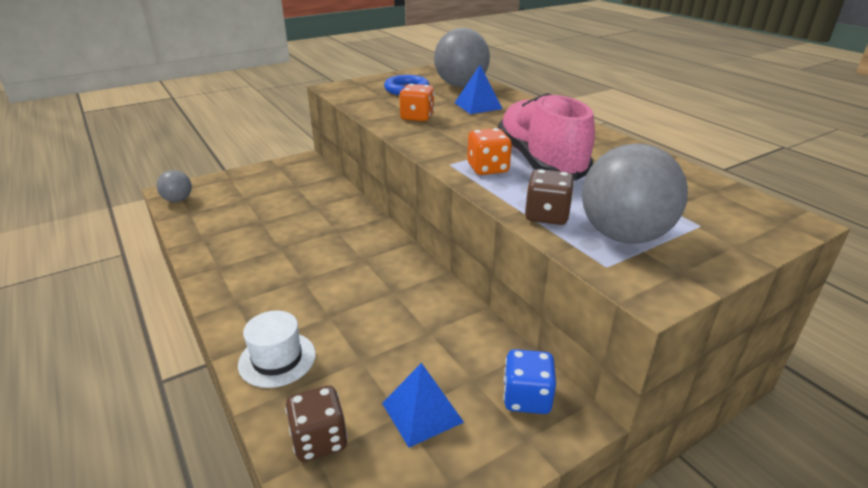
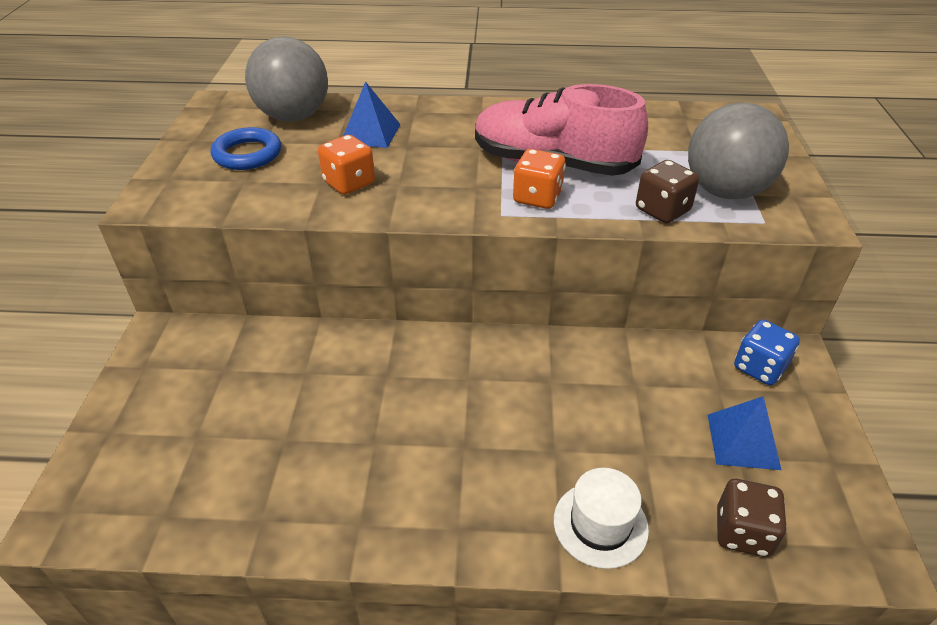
camera: 55 degrees left, 10 degrees up
grey ball [156,170,192,202] -> none

